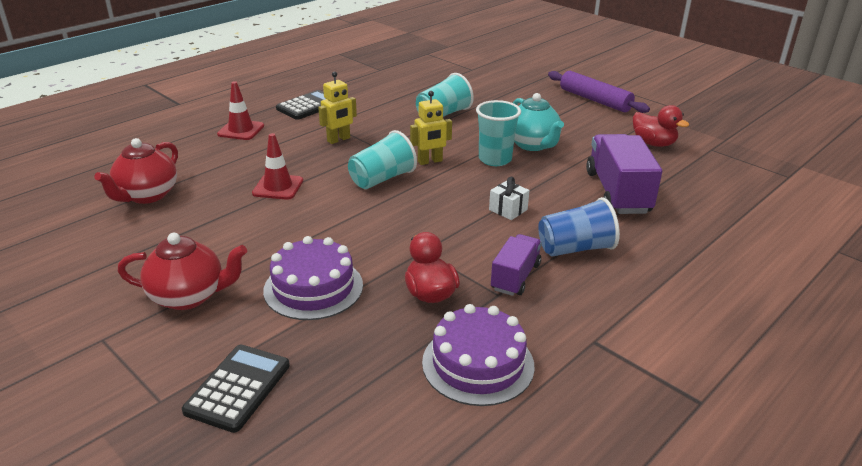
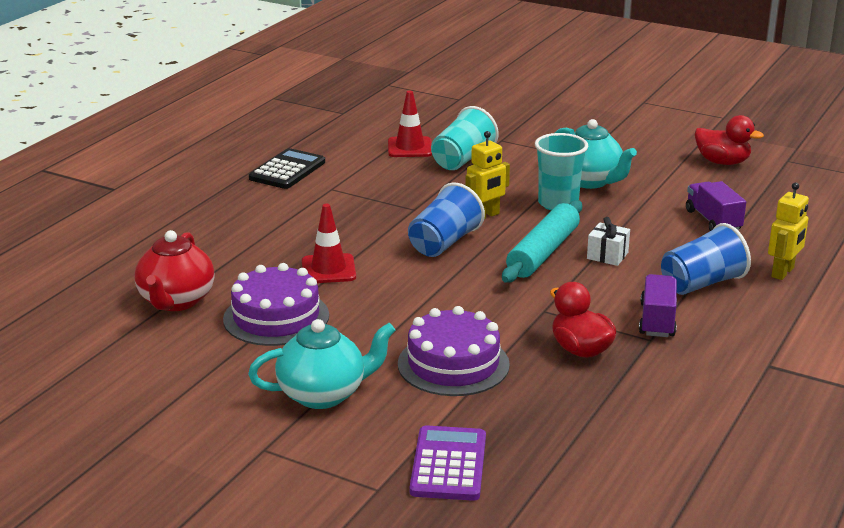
camera: 15 degrees left, 5 degrees down
red teapot [117,233,247,310] -> turquoise teapot [248,319,396,409]
black calculator [182,345,290,433] -> purple calculator [410,425,486,501]
red traffic cone [217,81,264,140] -> red traffic cone moved to [388,91,432,157]
yellow robot [318,72,357,144] -> yellow robot moved to [768,182,809,280]
turquoise cup [348,130,417,189] -> blue cup [408,183,485,257]
purple cake [422,304,535,406] -> purple cake moved to [223,263,329,346]
purple rolling pin [548,71,650,113] -> none
purple truck [586,134,662,214] -> purple truck [686,181,746,231], size x0.59
none -> turquoise rolling pin [502,200,582,283]

